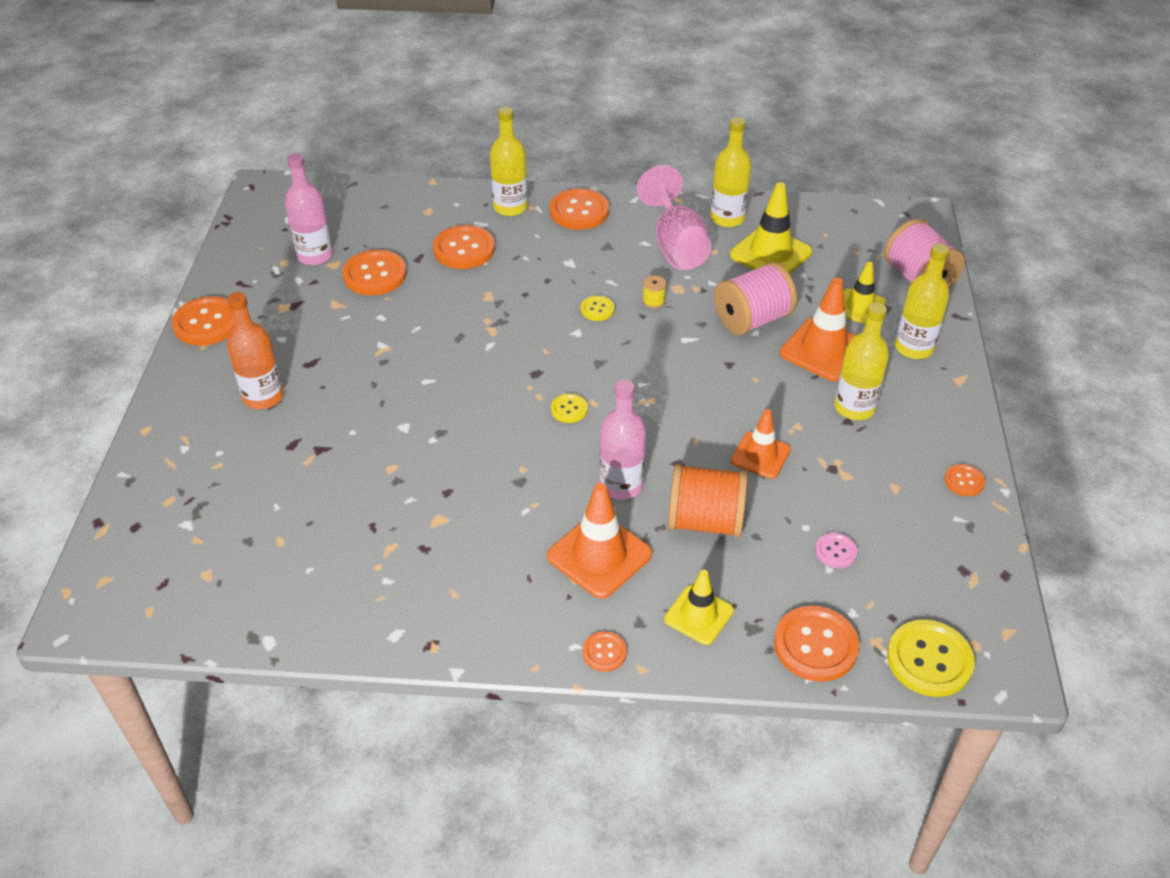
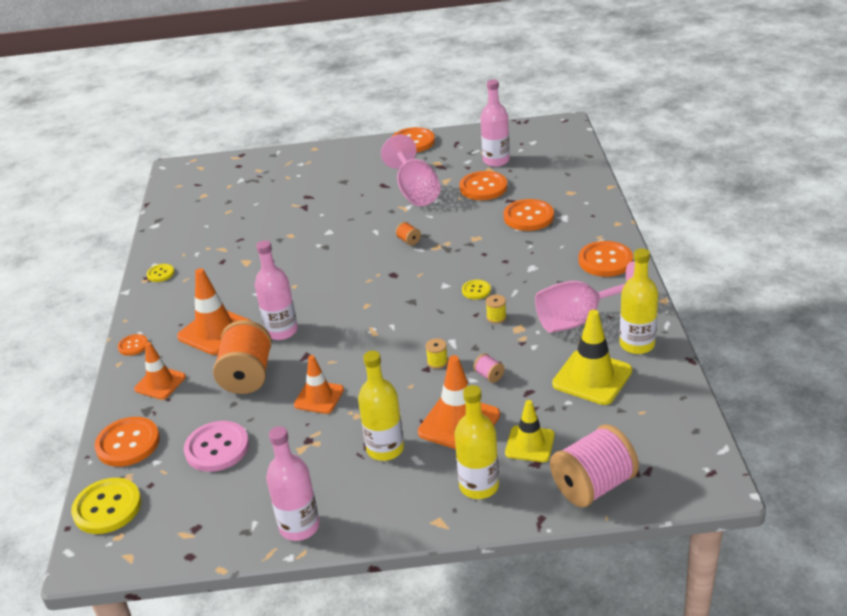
camera: 85 degrees right, 10 degrees down
orange bottle [227,292,284,409] -> none
yellow bottle [490,106,528,216] -> none
yellow button [551,394,588,423] -> yellow button moved to [147,264,174,282]
yellow traffic cone [664,570,734,645] -> orange traffic cone [134,342,186,400]
pink spool [714,262,797,335] -> pink spool [473,353,505,383], size x0.41
pink button [815,533,857,568] -> pink button [184,421,249,472], size x1.90
orange button [944,464,985,496] -> pink bottle [266,426,320,541]
none -> pink goblet [381,135,441,206]
none -> orange spool [396,222,421,246]
none -> yellow spool [425,338,448,369]

